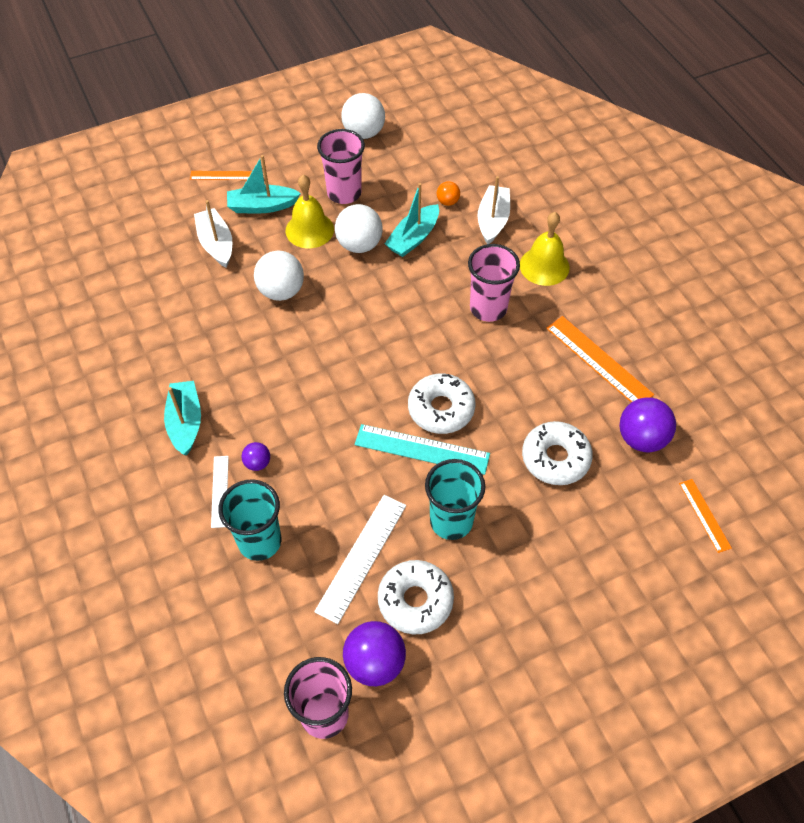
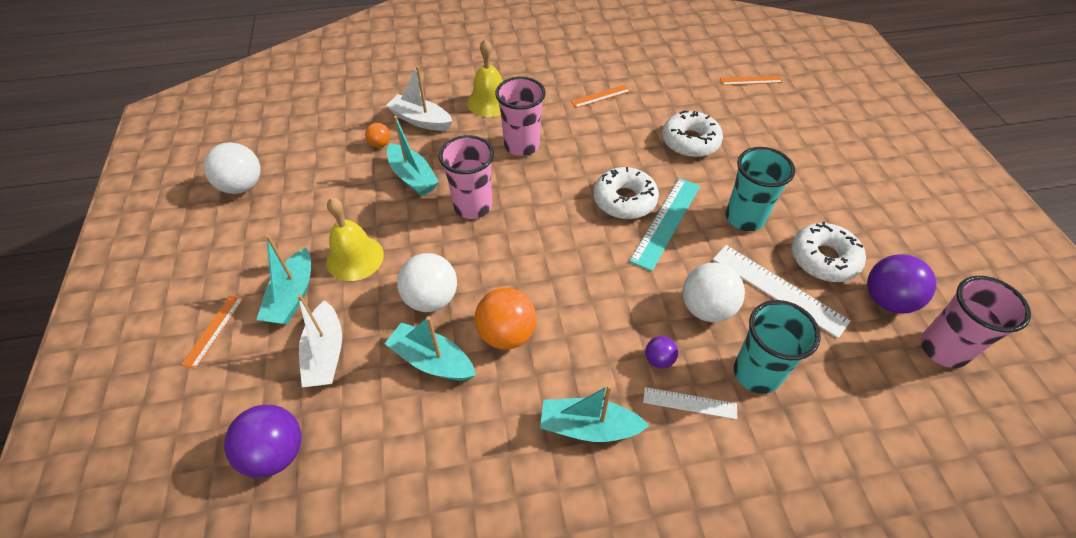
camera: 75 degrees left, 5 degrees down
white boat [194,200,232,268] -> white boat turned 90 degrees counterclockwise [297,294,342,387]
pink cup [317,129,365,204] -> pink cup moved to [439,135,494,219]
white ball [335,204,383,253] -> white ball moved to [682,263,745,322]
orange ruler [546,316,654,402] -> orange ruler [571,85,631,108], size x0.58
purple ball [619,397,676,452] -> purple ball moved to [224,405,302,478]
none -> turquoise boat [384,316,476,381]
none -> orange ball [475,288,537,350]

